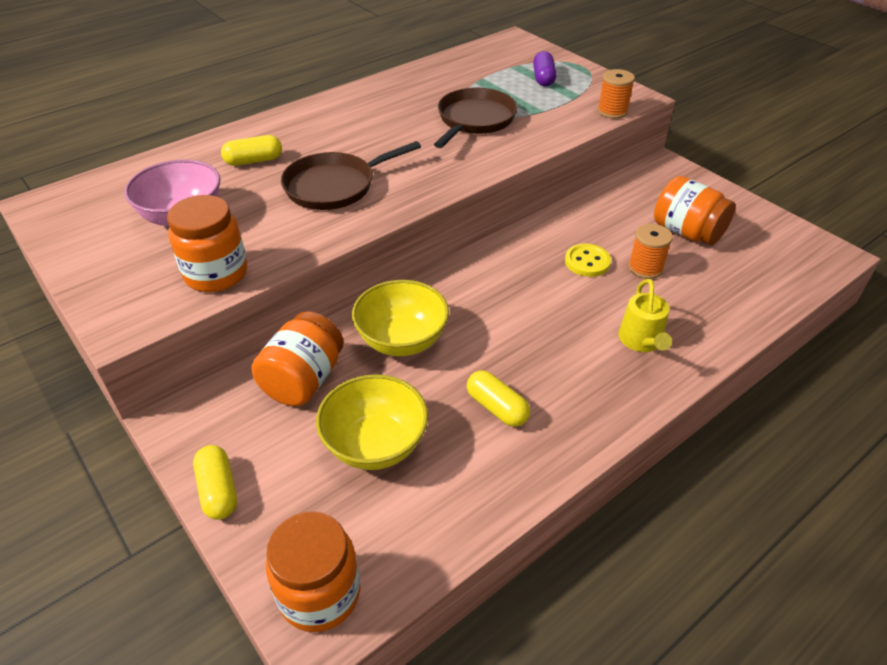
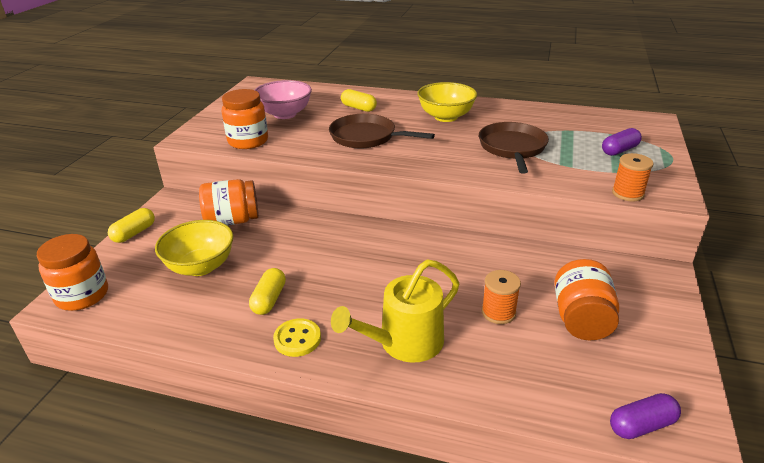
camera: 55 degrees right, 10 degrees down
yellow bowl [352,280,449,356] -> yellow bowl moved to [417,82,477,122]
brown pan [434,88,518,148] -> brown pan turned 75 degrees counterclockwise [479,122,549,174]
yellow button [565,244,611,277] -> yellow button moved to [273,318,321,357]
yellow watering can [618,279,672,352] -> yellow watering can [331,260,459,363], size x1.54
none -> purple capsule [610,393,681,439]

